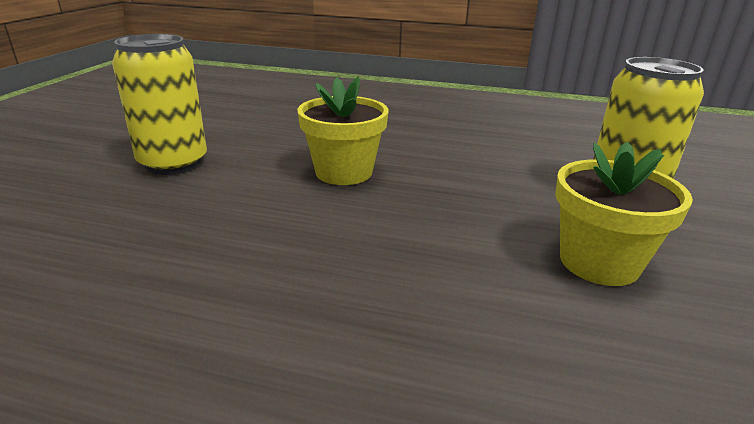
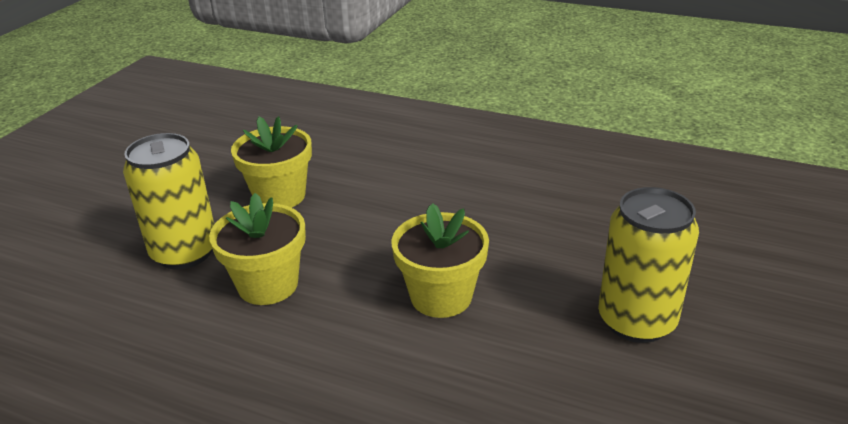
camera: 170 degrees left, 5 degrees up
none -> yellow flower pot [209,193,306,305]

